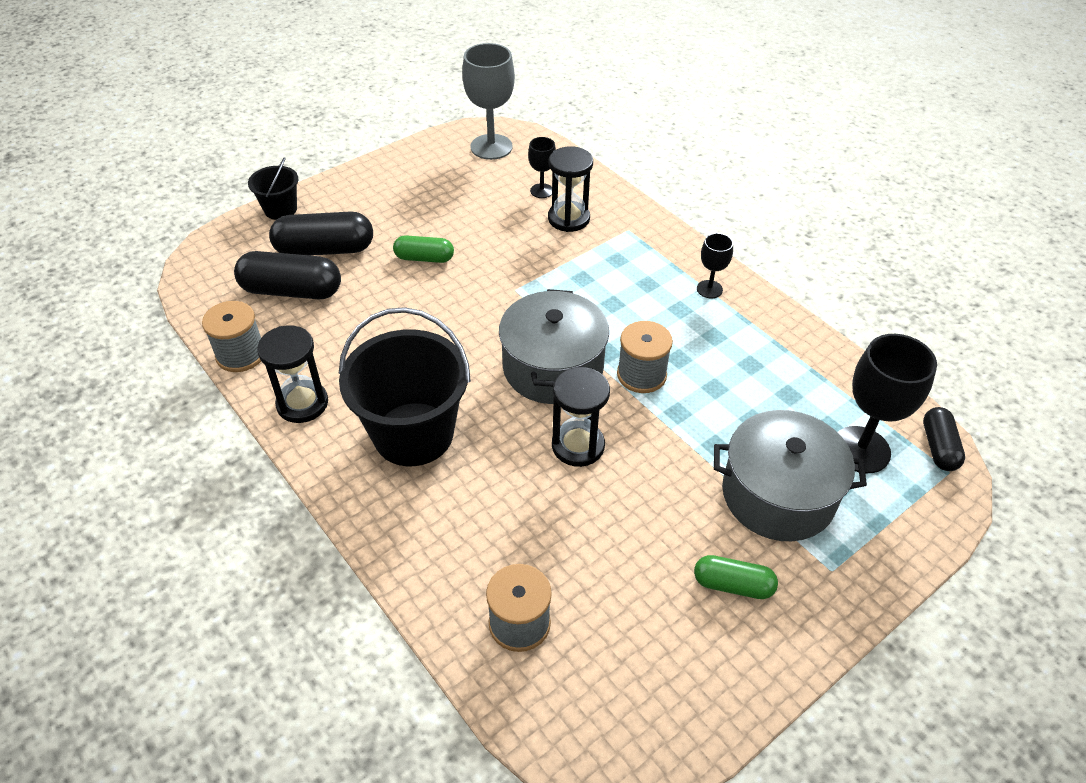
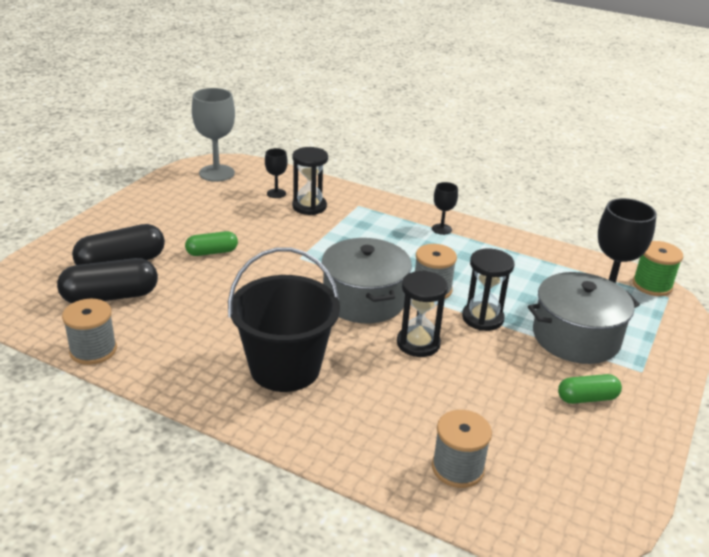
camera: 25 degrees left, 15 degrees down
black bucket [248,157,298,220] -> none
black hourglass [257,325,328,423] -> black hourglass moved to [462,248,514,331]
black capsule [923,407,965,471] -> green spool [633,241,683,296]

